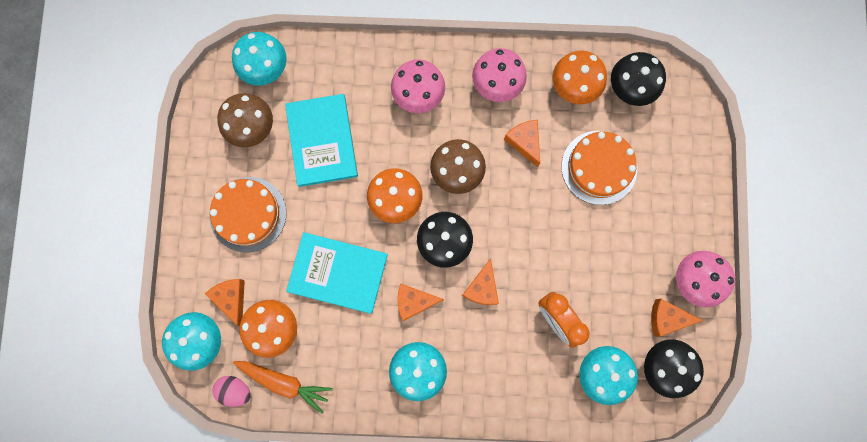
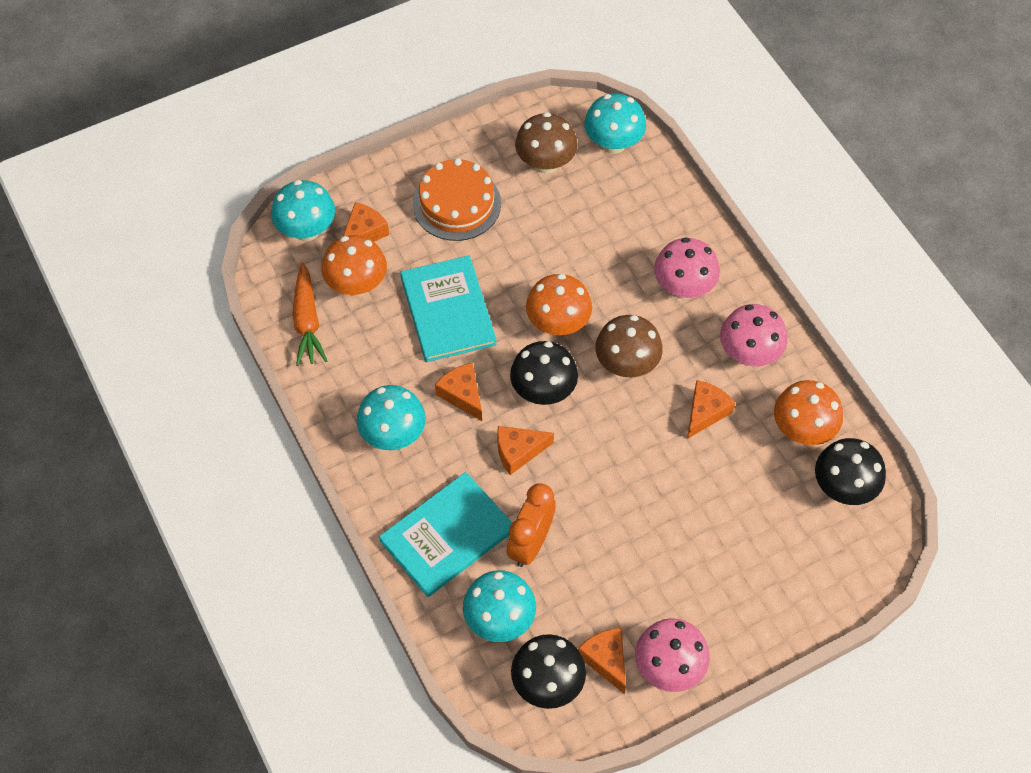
camera: 60 degrees right, 20 degrees down
pink egg [212,376,250,407] -> none
turquoise book [285,94,358,187] -> turquoise book moved to [379,472,512,597]
orange cake [561,131,637,205] -> none

